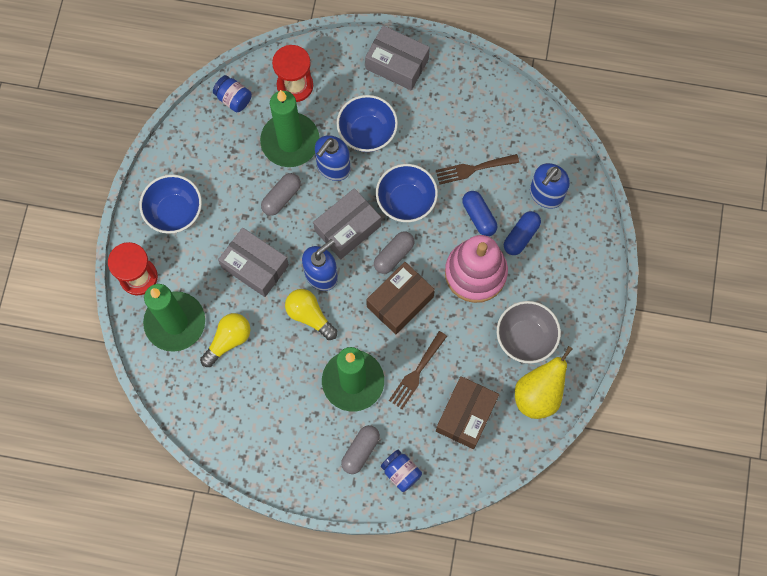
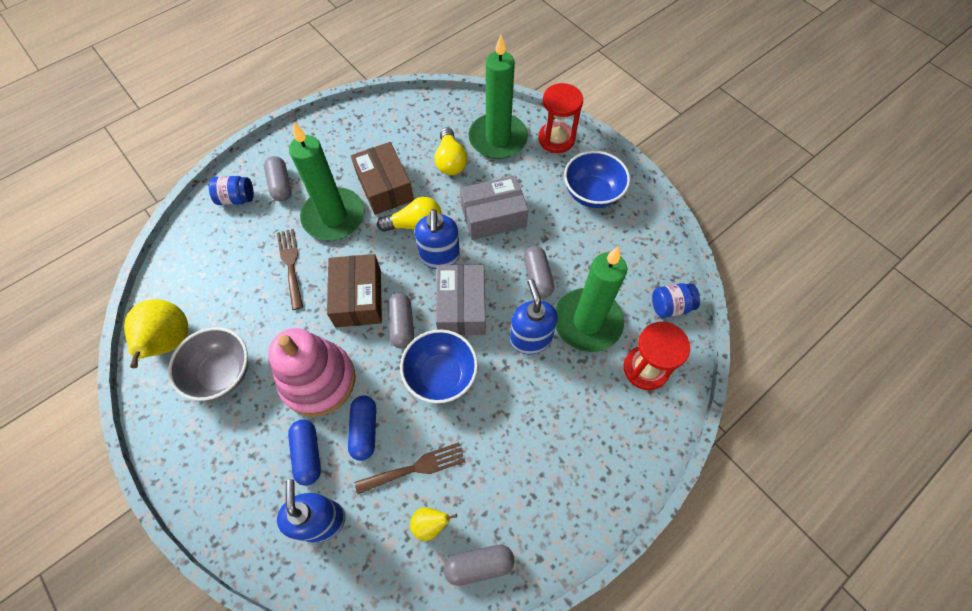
camera: 130 degrees right, 10 degrees down
blue bowl [337,95,398,152] -> none
grey box [365,26,430,90] -> none
brown fork [436,154,519,185] -> brown fork turned 45 degrees clockwise [355,442,465,494]
brown box [436,376,499,449] -> brown box moved to [351,142,414,215]
blue capsule [462,191,497,236] -> blue capsule turned 75 degrees clockwise [348,395,376,461]
none -> yellow pear [410,507,457,541]
none -> grey capsule [444,545,514,586]

